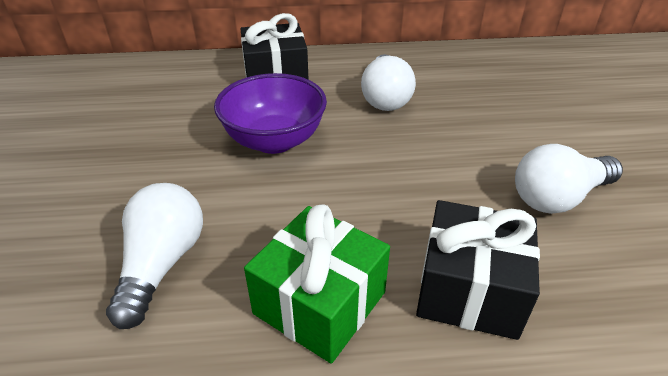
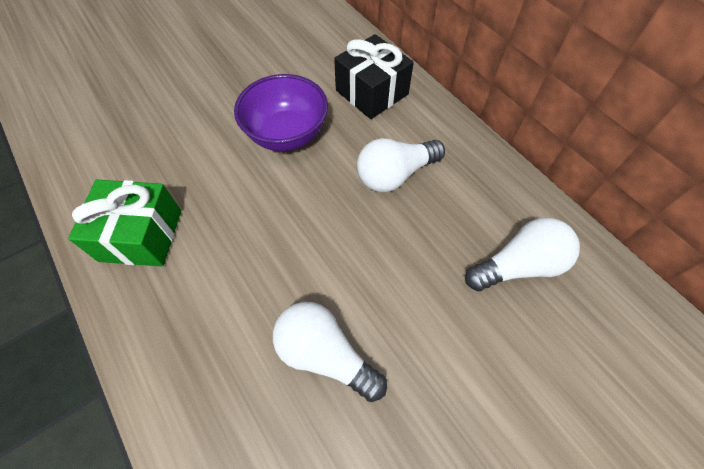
camera: 60 degrees right, 20 degrees up
white light bulb [106,183,203,329] -> white light bulb moved to [465,217,580,291]
black gift [416,200,540,340] -> none

